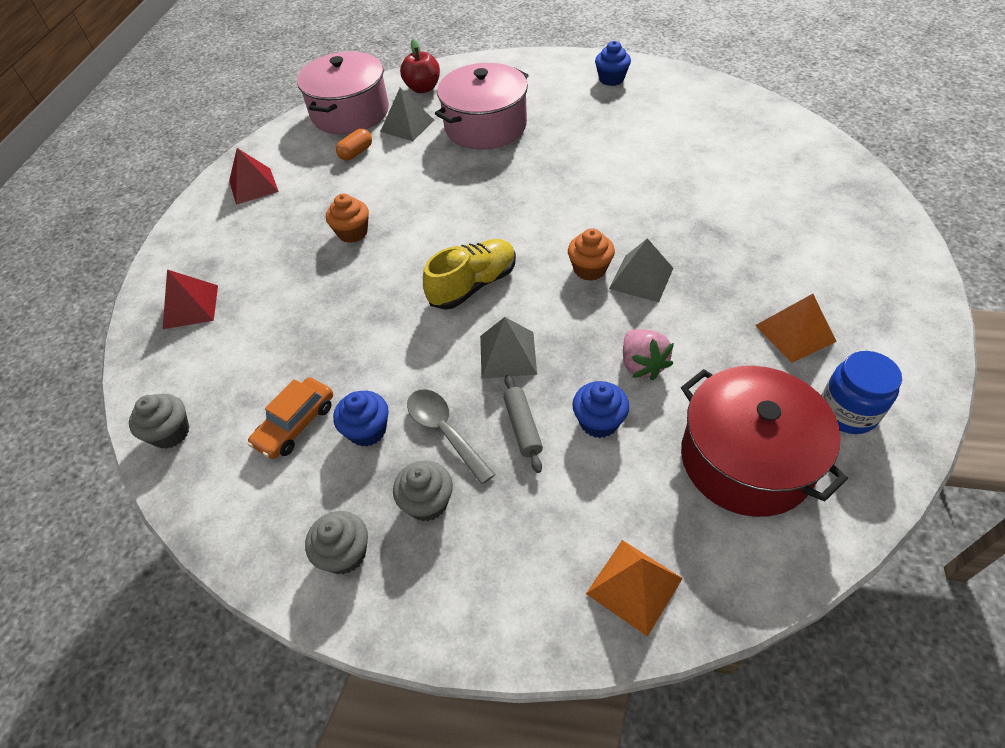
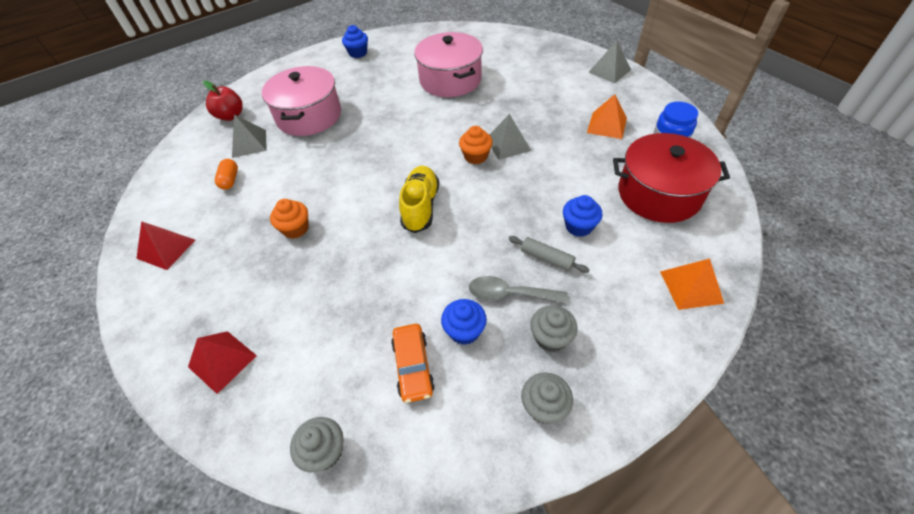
camera: 45 degrees left, 0 degrees up
pink pot [297,51,389,134] -> pink pot moved to [414,32,483,97]
grey pyramid [480,317,537,379] -> grey pyramid moved to [588,41,631,83]
pink strawberry [623,329,674,381] -> none

